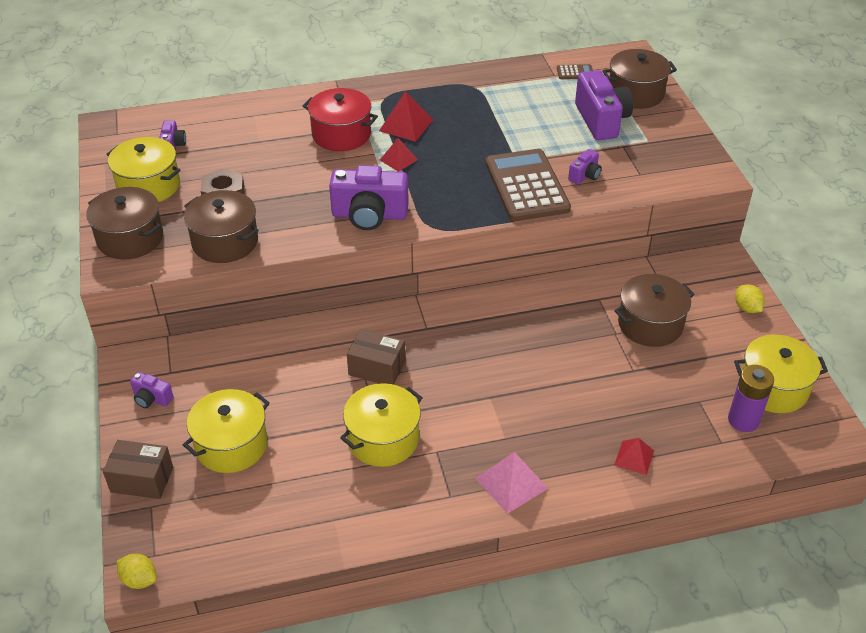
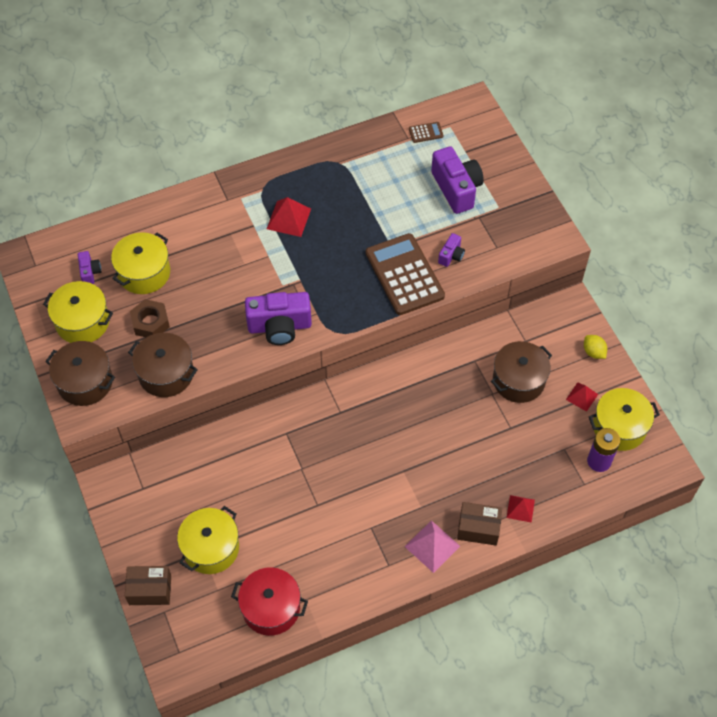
camera: 10 degrees left, 15 degrees up
yellow lemon [117,554,156,589] -> none
purple camera [130,372,173,408] -> none
red pot [303,88,378,151] -> red pot moved to [231,567,308,636]
yellow pot [340,383,422,467] -> yellow pot moved to [111,232,170,294]
brown box [347,329,405,385] -> brown box moved to [457,502,502,545]
red pyramid [380,138,418,172] -> red pyramid moved to [566,382,598,412]
brown pot [602,49,677,109] -> none

